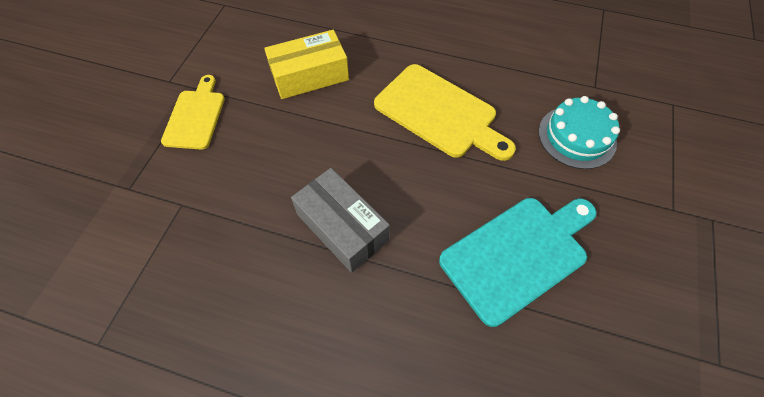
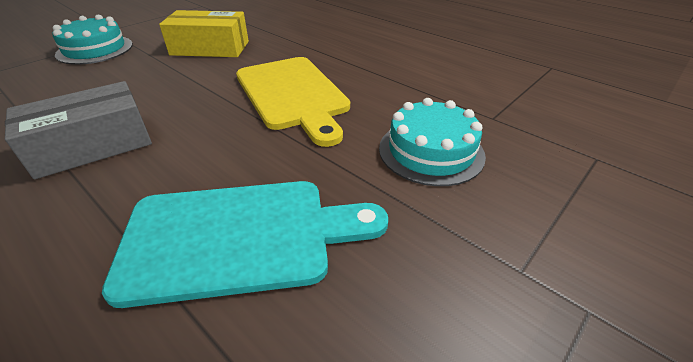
camera: 25 degrees right, 20 degrees down
yellow cutting board [161,75,225,150] -> turquoise cake [52,15,133,65]
grey box [291,168,390,273] -> grey box turned 75 degrees clockwise [5,81,152,179]

